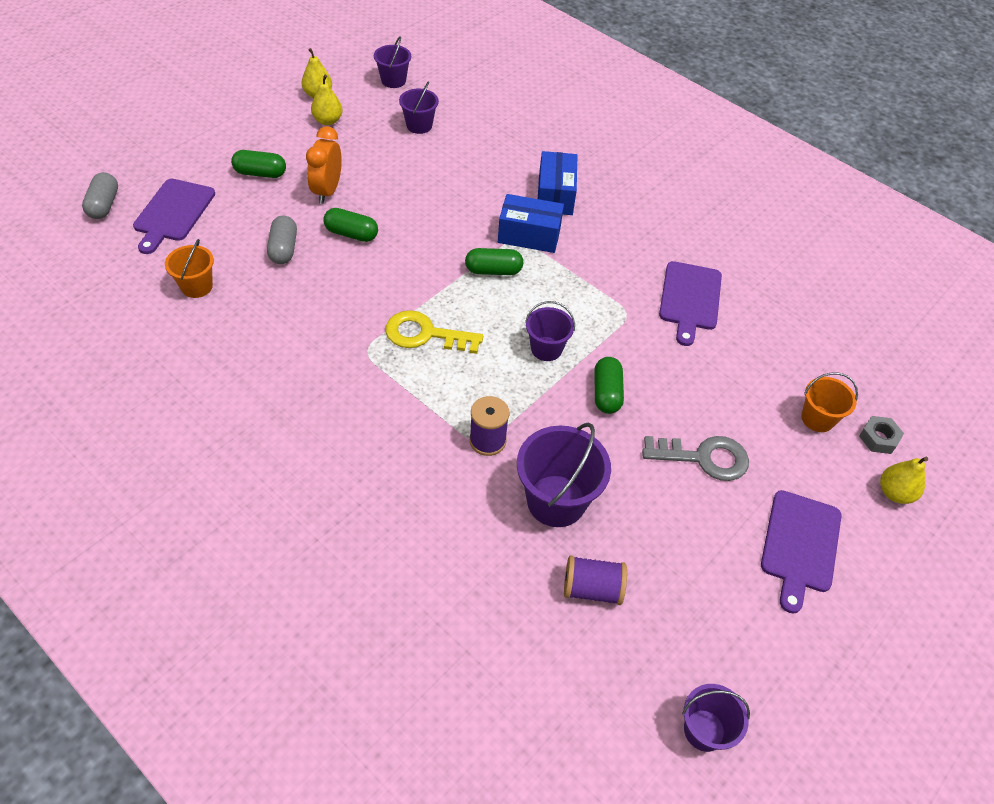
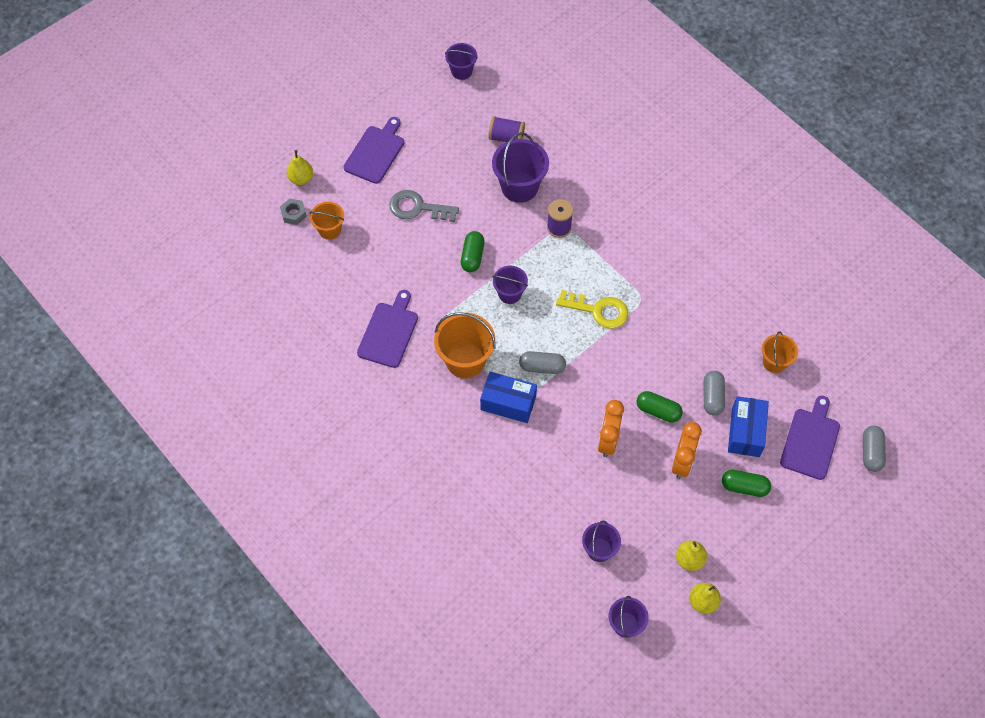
camera: 170 degrees left, 10 degrees up
green capsule [465,248,523,275] -> grey capsule [519,351,566,374]
blue box [538,151,577,215] -> blue box moved to [728,396,769,457]
none -> orange bucket [434,312,495,378]
none -> orange clock [598,400,624,457]

